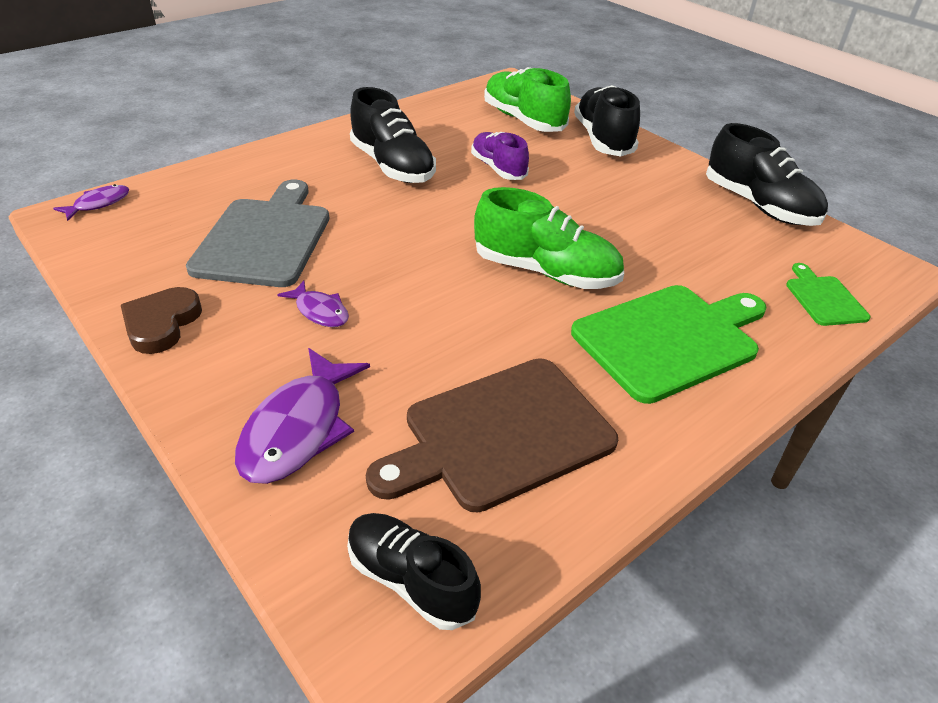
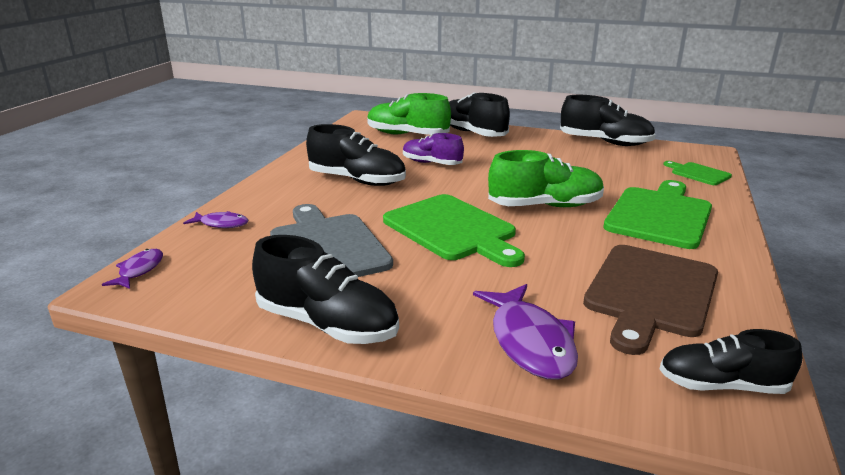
camera: 30 degrees left, 15 degrees down
brown heart [121,287,202,354] -> black shoe [252,235,399,344]
purple fish [277,281,349,327] -> purple fish moved to [183,211,248,228]
none -> green cutting board [383,194,525,267]

